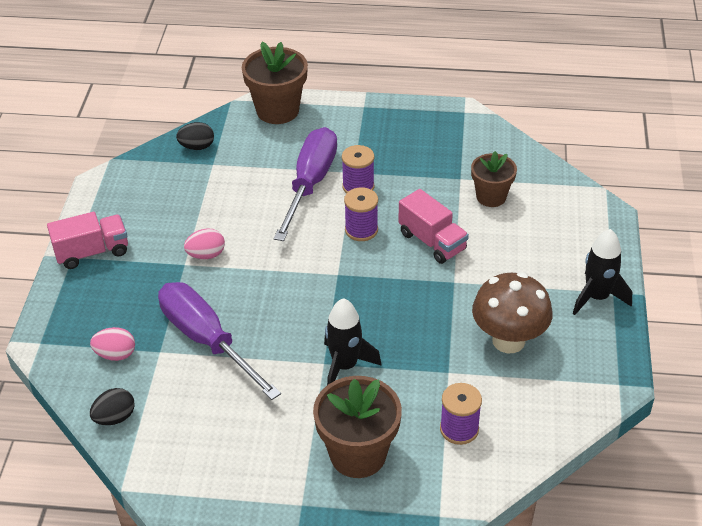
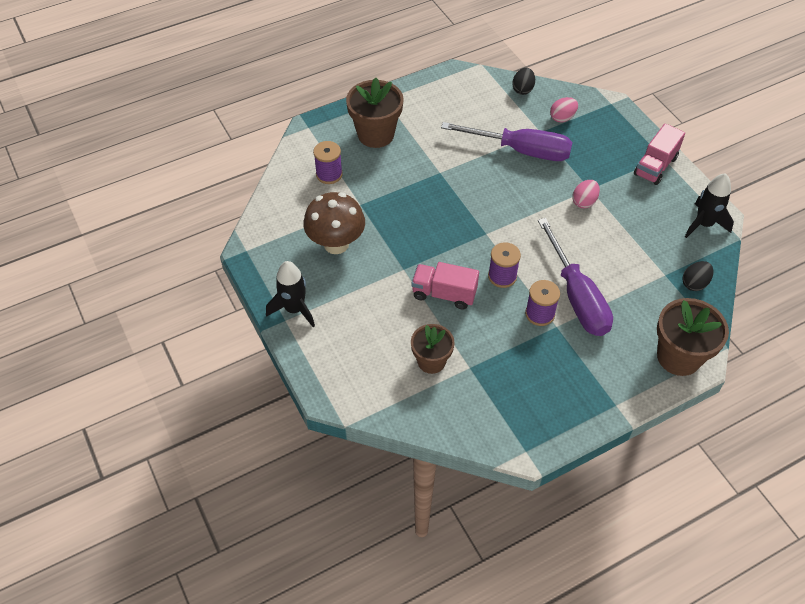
camera: 145 degrees right, 10 degrees up
black rocket [324,298,382,385] -> black rocket moved to [685,173,734,238]

